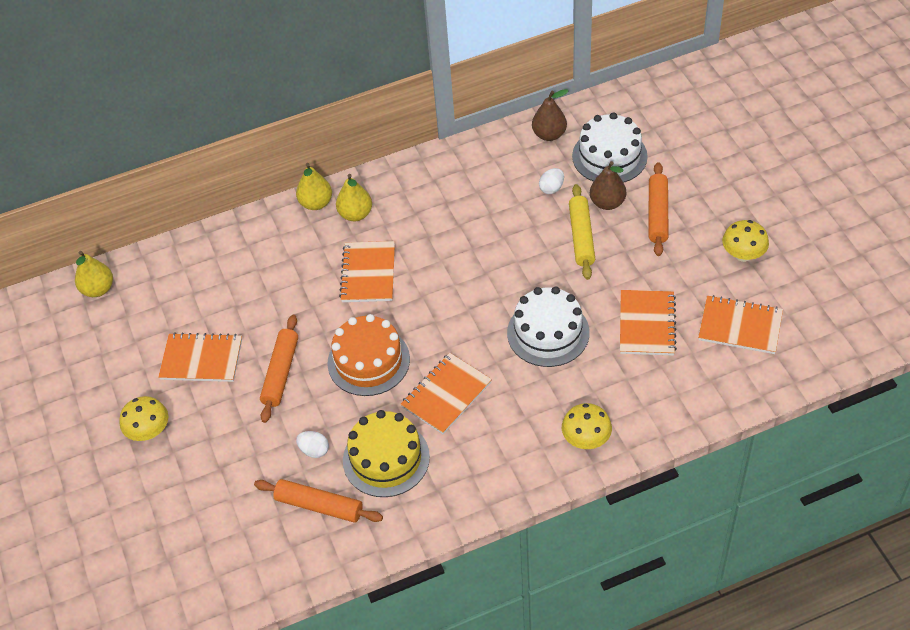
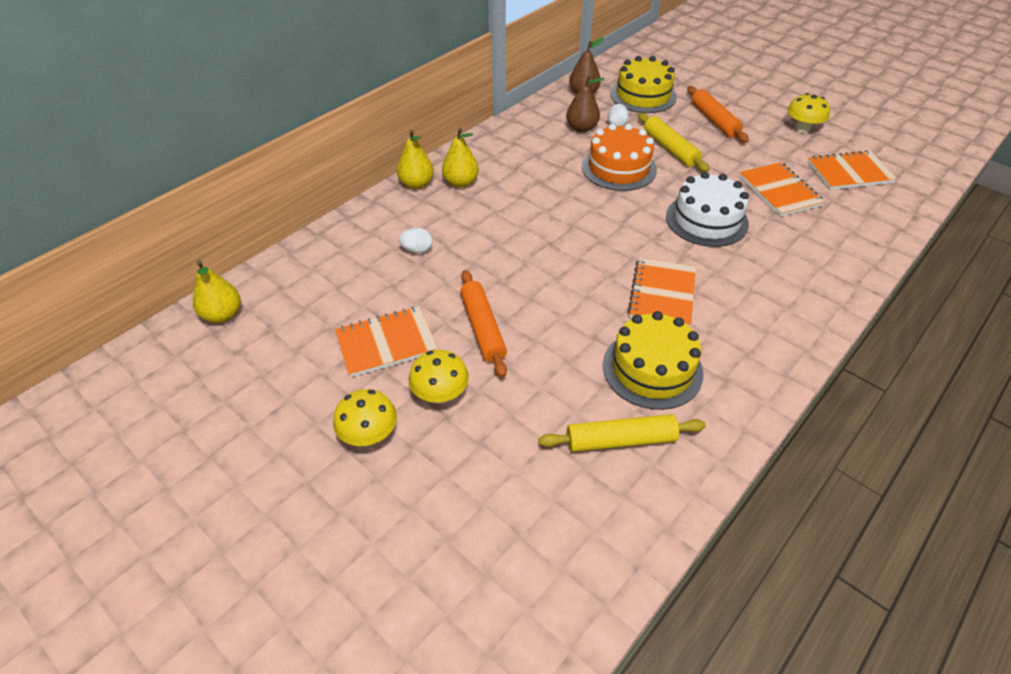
camera: 30 degrees left, 5 degrees down
orange rolling pin [254,479,383,523] -> yellow rolling pin [538,414,706,452]
white egg [296,431,329,458] -> white egg moved to [399,228,433,253]
orange cake [328,314,410,396] -> orange cake moved to [582,124,657,191]
orange notebook [339,241,395,302] -> none
yellow mushroom [562,403,612,449] -> yellow mushroom moved to [409,350,469,404]
white cake [572,113,648,183] -> yellow cake [610,56,677,113]
brown pear [590,161,626,210] -> brown pear moved to [566,75,604,132]

